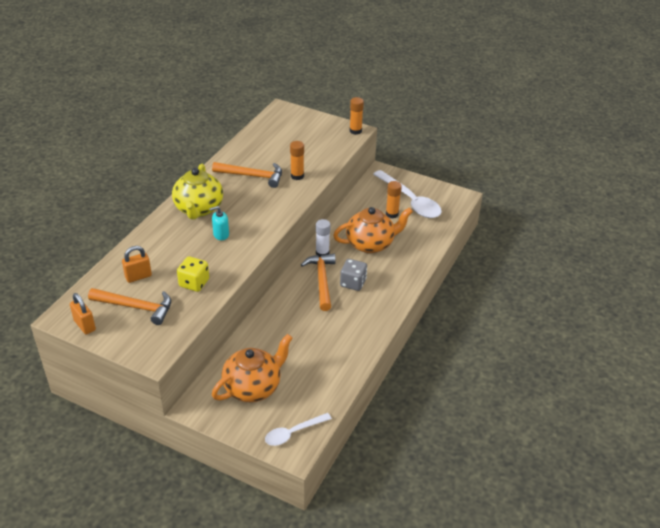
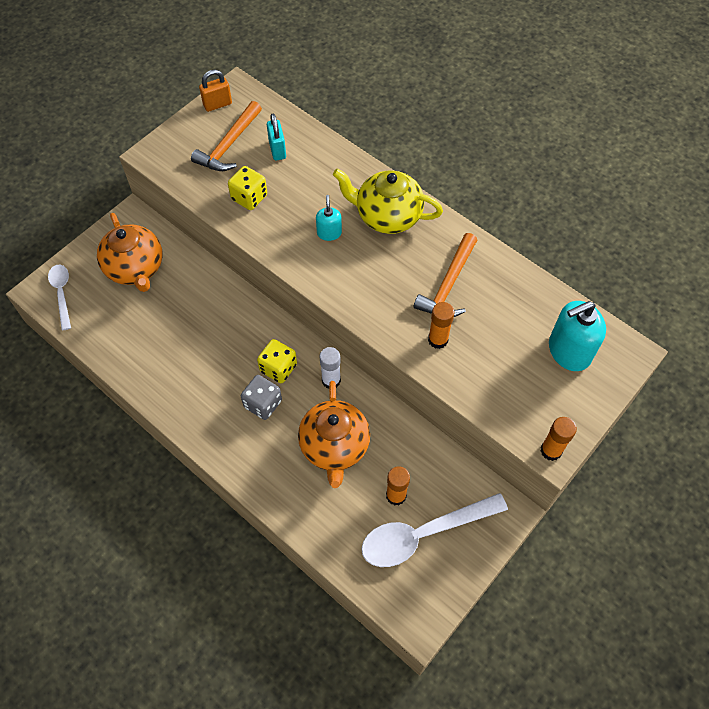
camera: 105 degrees right, 20 degrees up
orange padlock [122,246,152,283] -> turquoise padlock [267,114,286,160]
orange hammer [301,254,336,311] -> yellow dice [257,339,297,383]
none -> turquoise soap dispenser [549,301,606,371]

